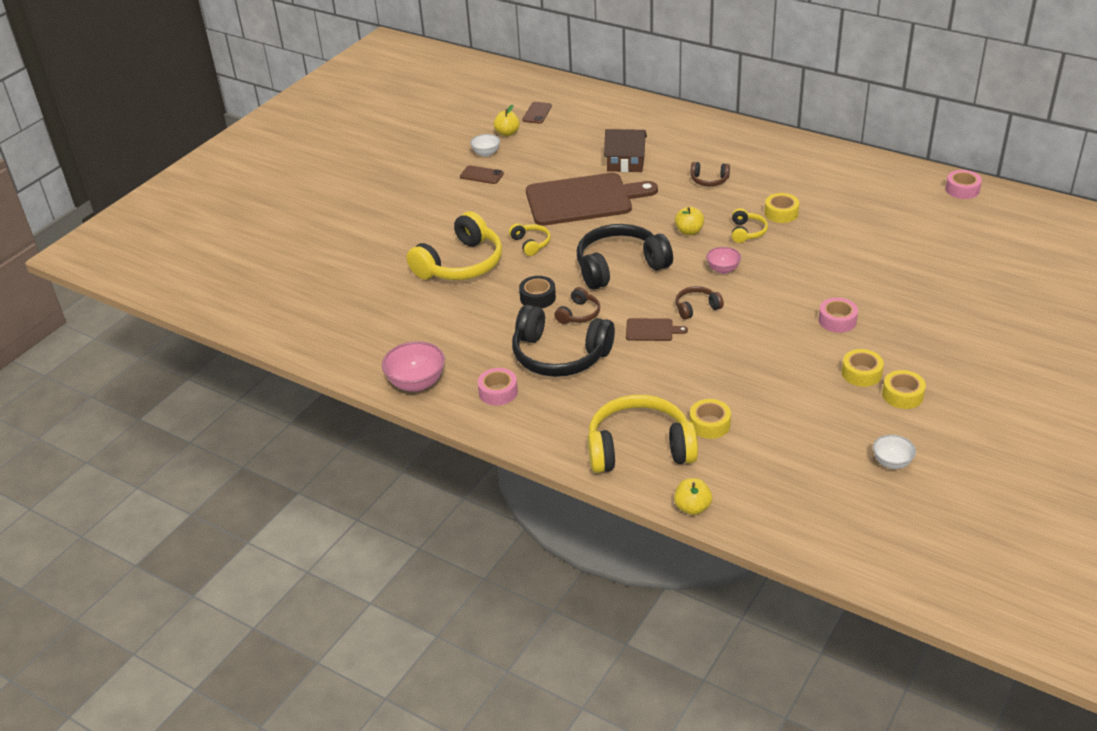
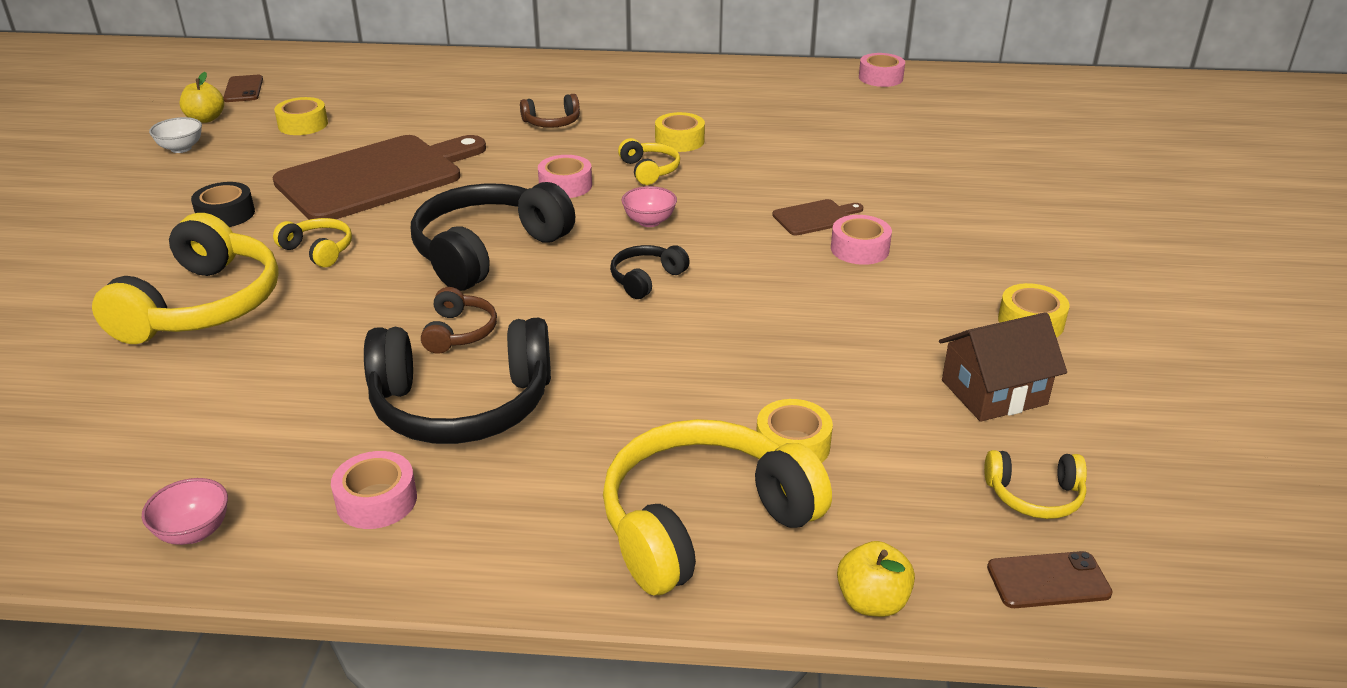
camera: 30 degrees left, 5 degrees down
pink bowl [382,341,445,392] -> pink bowl [142,478,228,545], size x0.60
brown phone [460,165,504,184] -> brown phone moved to [987,551,1113,608]
black tape [519,276,556,308] -> black tape moved to [191,182,255,227]
brown house [604,129,647,172] -> brown house moved to [939,312,1067,422]
brown cutting board [626,318,688,341] -> brown cutting board moved to [772,199,863,235]
yellow apple [675,207,704,235] -> pink tape [538,155,592,198]
brown headphones [675,286,724,320] -> black headphones [610,245,690,299]
yellow tape [842,349,884,387] -> yellow tape moved to [274,97,328,135]
white bowl [873,435,916,469] -> none
none -> yellow headphones [984,450,1087,519]

